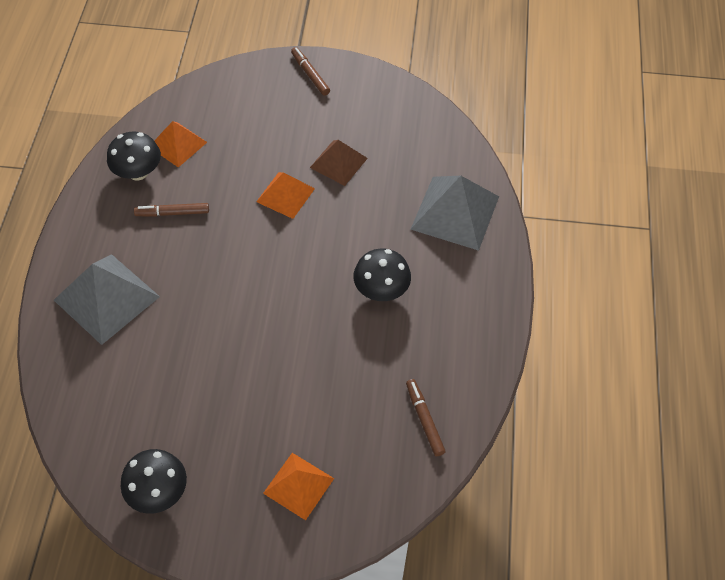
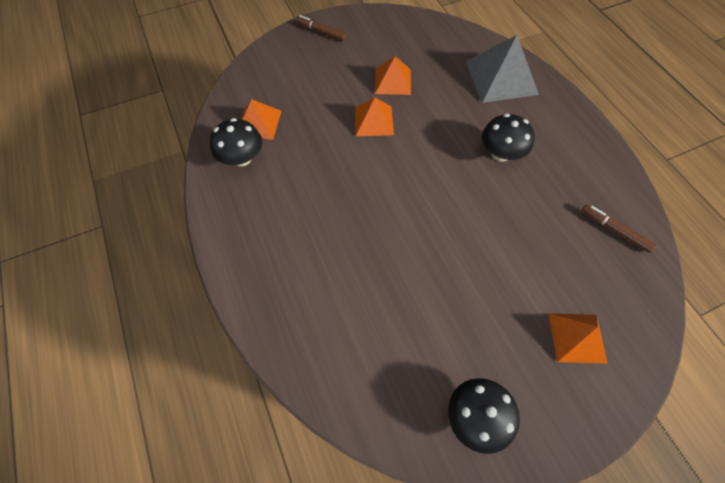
camera: 30 degrees left, 5 degrees up
grey pyramid [54,254,160,345] -> none
brown marker [134,203,209,217] -> none
brown pyramid [310,140,368,186] -> orange pyramid [375,56,411,95]

